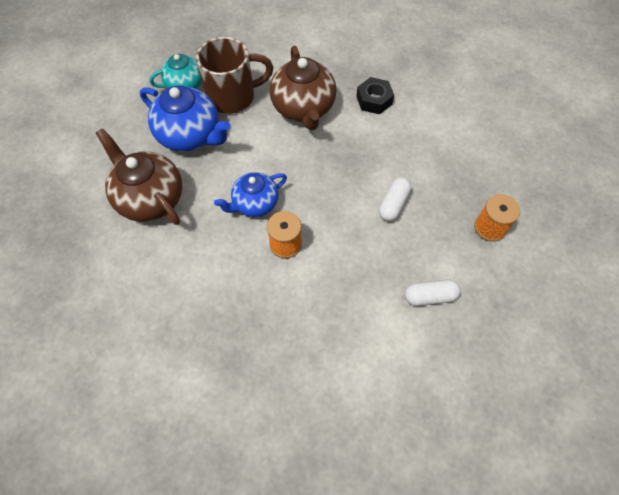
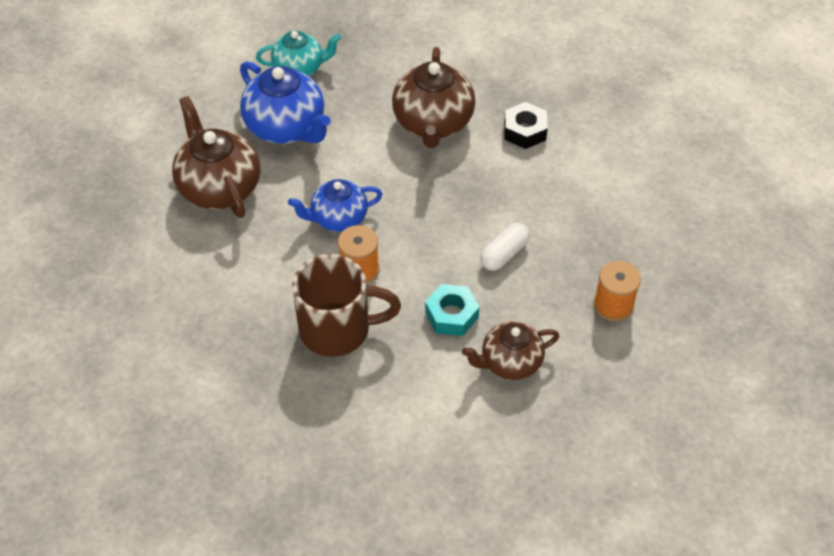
camera: 15 degrees right, 10 degrees down
brown mug [196,37,273,114] -> brown mug moved to [292,254,401,357]
white capsule [405,280,461,306] -> brown teapot [462,321,559,380]
none -> turquoise nut [425,284,479,336]

